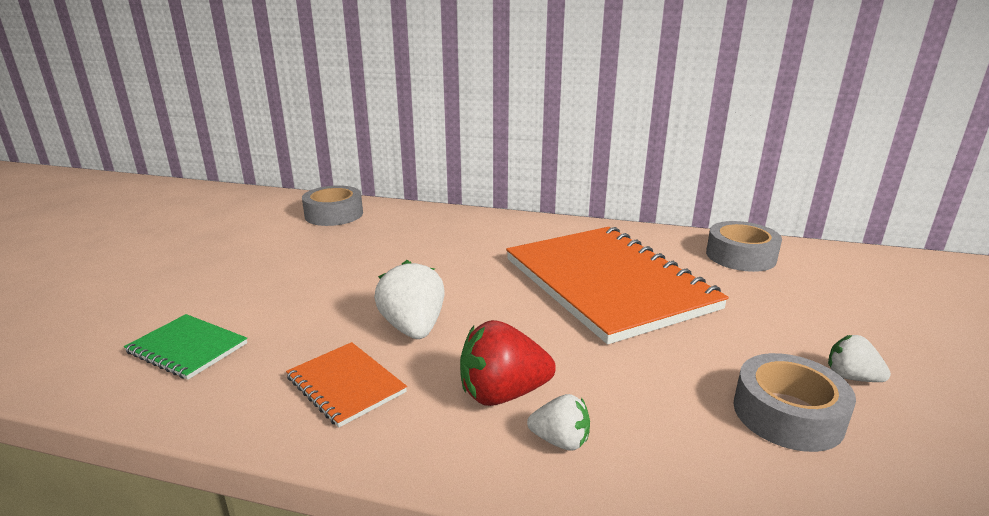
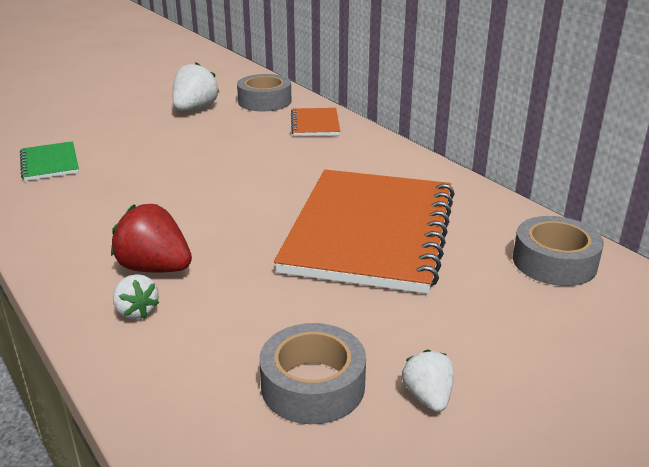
camera: 40 degrees right, 5 degrees up
orange notebook [286,342,407,427] -> orange notebook moved to [291,108,340,136]
white strawberry [374,260,445,339] -> white strawberry moved to [172,62,220,111]

